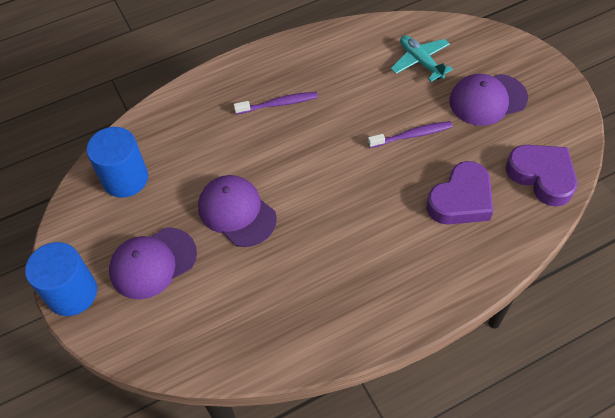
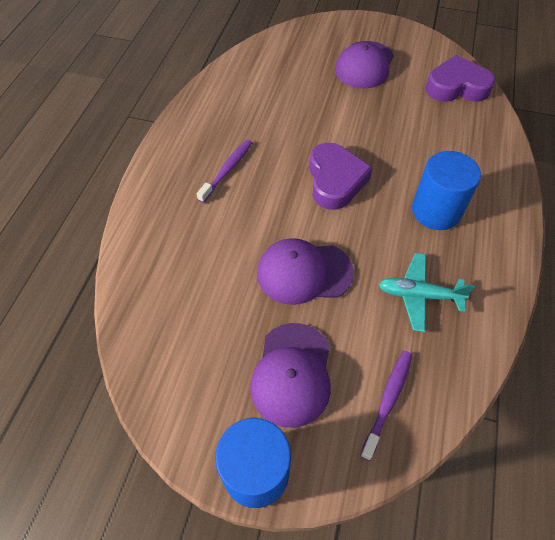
camera: 50 degrees left, 0 degrees up
blue cylinder [87,127,148,198] -> blue cylinder moved to [412,151,481,230]
purple toothbrush [368,121,453,148] -> purple toothbrush moved to [360,351,412,461]
turquoise plane [391,35,453,82] -> turquoise plane moved to [379,253,475,332]
purple heart [426,161,493,225] -> purple heart moved to [309,143,372,210]

